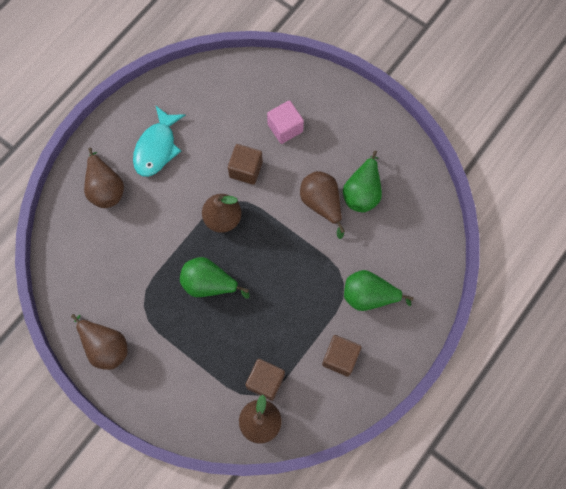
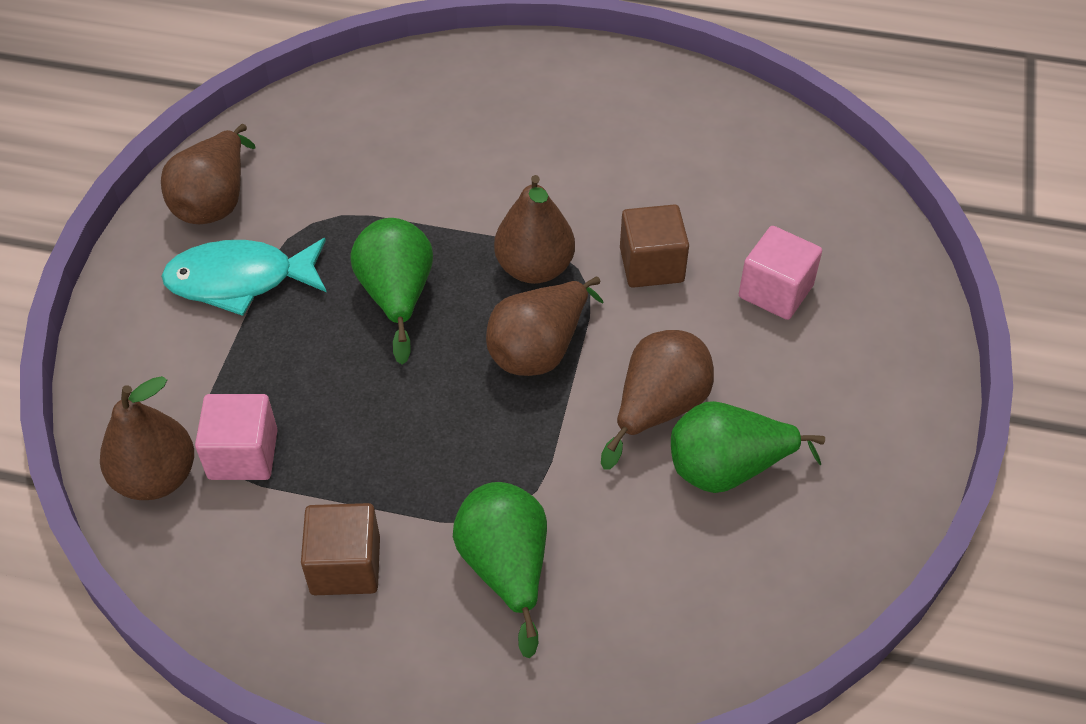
camera: 65 degrees right, 20 degrees down
brown pear [84,147,124,208] -> brown pear moved to [486,277,604,376]
turquoise fish [133,105,186,177] -> turquoise fish moved to [161,238,326,316]
brown cube [246,359,285,401] -> pink cube [195,394,278,480]

